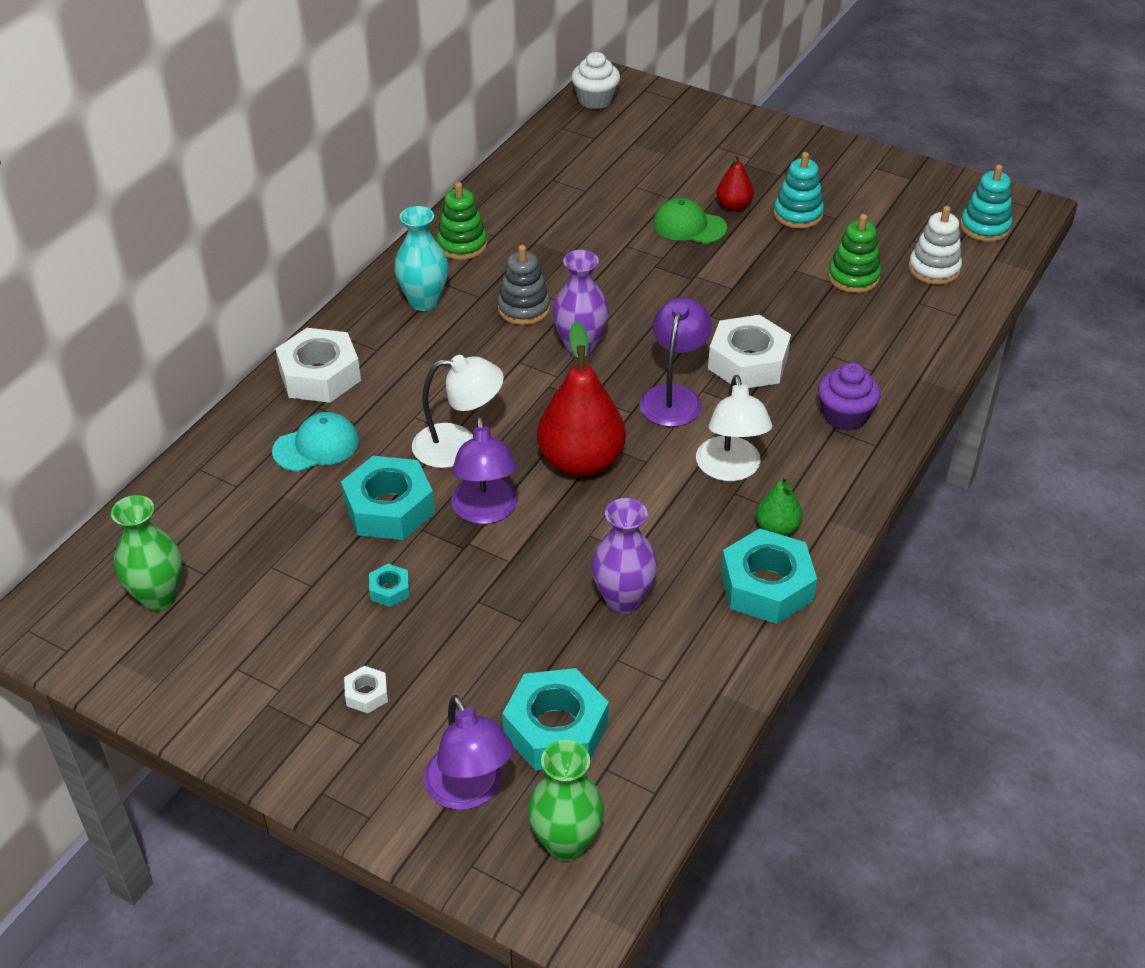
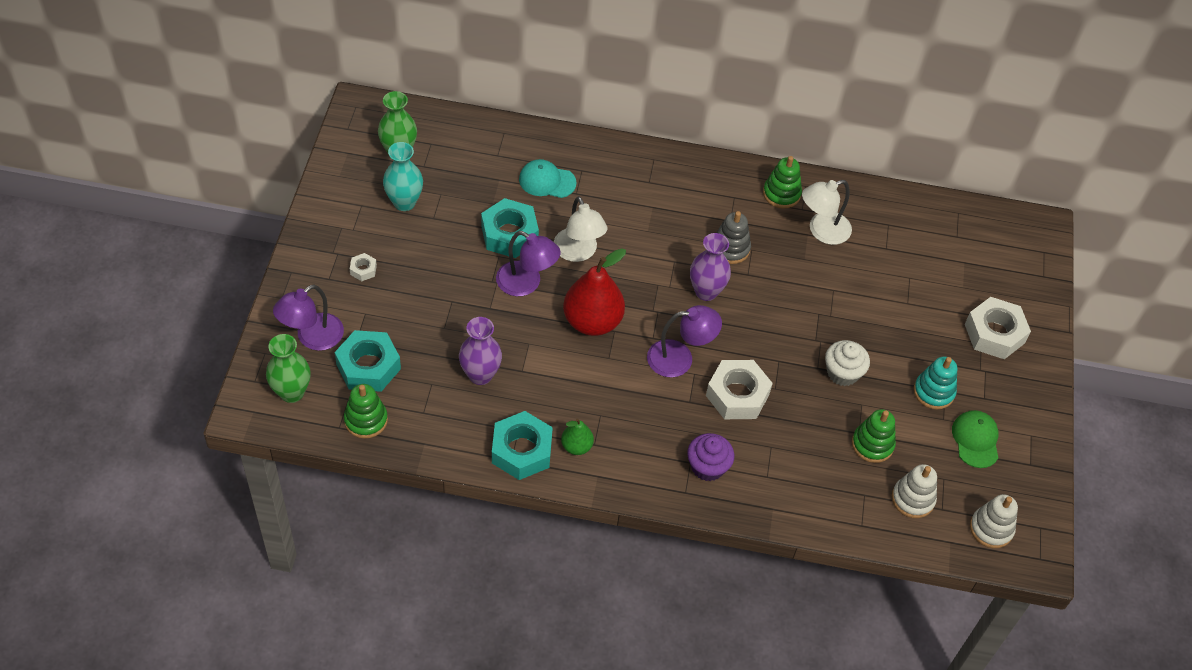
camera: 65 degrees right, 10 degrees up
turquoise cap [272,412,359,472] -> turquoise cap turned 150 degrees clockwise [519,159,576,198]
white nut [276,328,361,403] -> white nut moved to [965,297,1031,359]
turquoise nut [369,564,410,607] -> none
turquoise vase [394,206,448,311] -> turquoise vase moved to [383,142,423,211]
purple lamp [451,416,517,524] -> purple lamp turned 120 degrees counterclockwise [496,231,561,296]
white cupcake [571,52,620,109] -> white cupcake moved to [825,340,870,386]
green cap [653,198,727,244] -> green cap moved to [952,410,999,468]
white lamp [696,375,773,481] -> white lamp moved to [802,180,852,245]
red pear [716,154,753,211] -> none
turquoise stacking toy [960,165,1013,242] -> white stacking toy [970,494,1018,548]
none -> green stacking toy [344,384,388,439]

